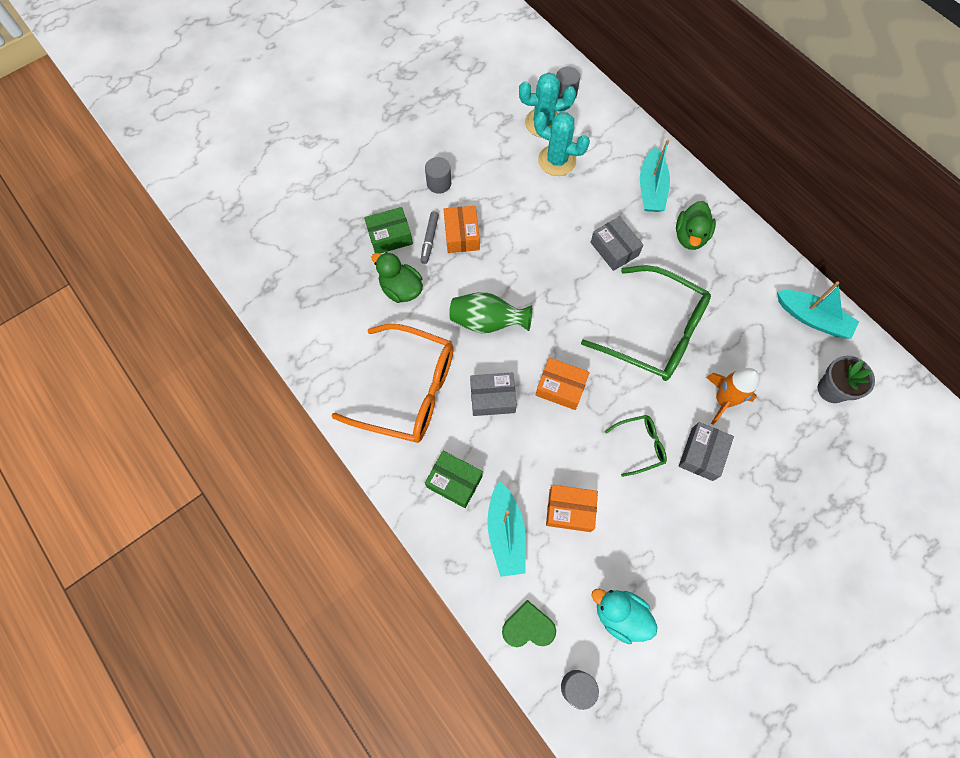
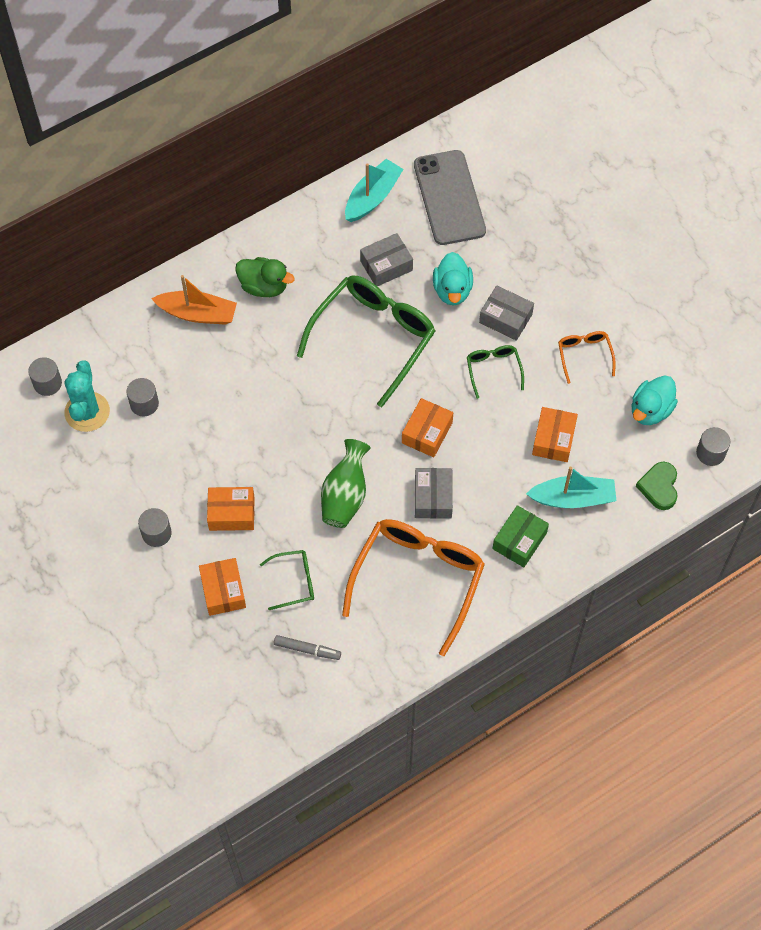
camera: 85 degrees left, 5 degrees down
green box [364,207,413,253] -> orange box [199,558,246,616]
green duck [371,252,423,303] -> green glasses [260,550,314,610]
grey marker [420,211,439,264] -> grey marker moved to [274,635,341,660]
turquoise cactus [534,112,590,176] -> grey cylinder [127,378,159,417]
grey box [590,216,643,271] -> grey box moved to [360,233,413,286]
turquoise boat [640,140,670,212] -> orange boat [151,275,237,325]
orange rocket [706,368,759,424] -> turquoise duck [433,252,473,305]
grey flower pot [818,356,875,403] -> grey phone [414,150,486,245]
none -> orange glasses [558,331,616,384]

